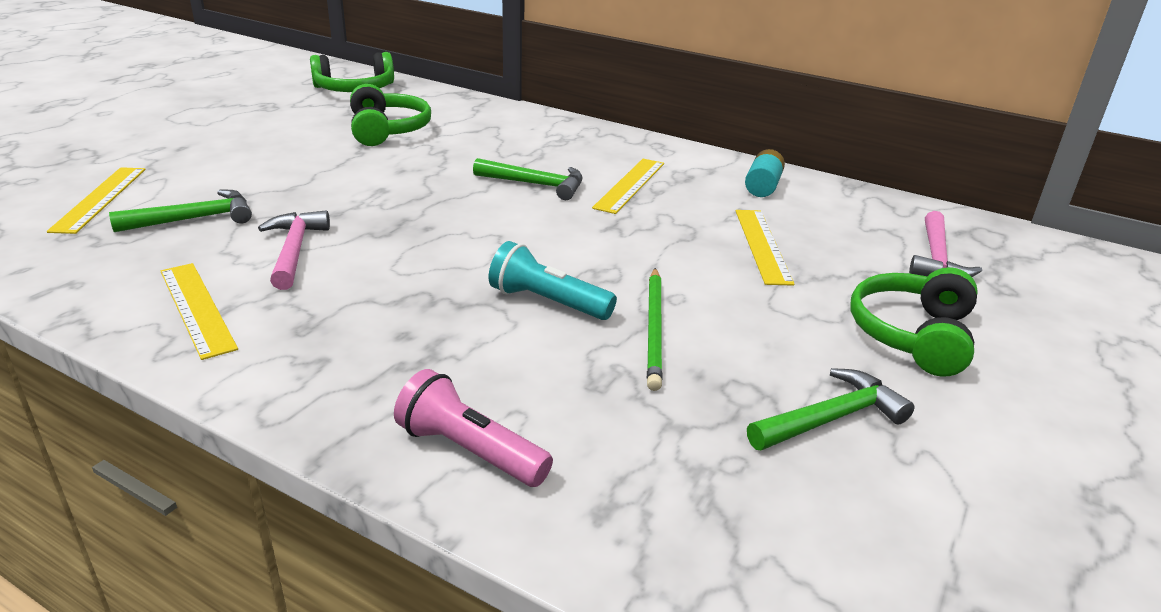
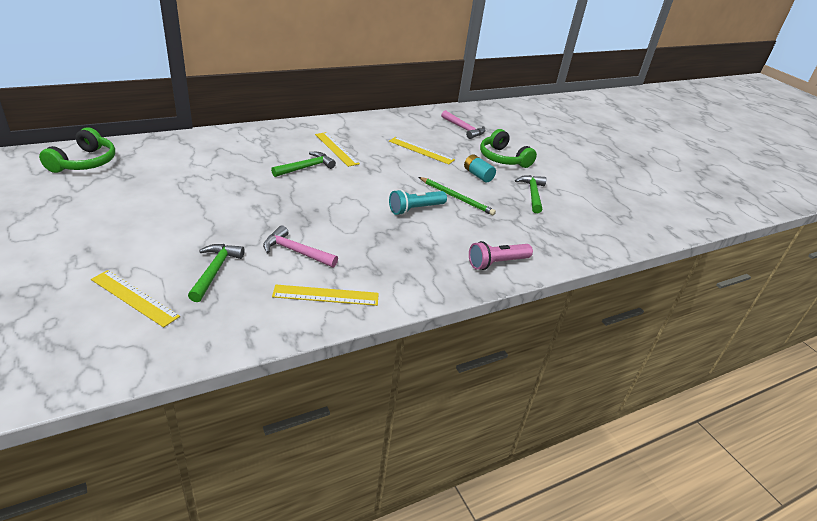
camera: 60 degrees left, 5 degrees up
green headphones [350,84,431,146] -> none
turquoise battery [745,149,785,197] -> turquoise battery moved to [464,154,496,182]

